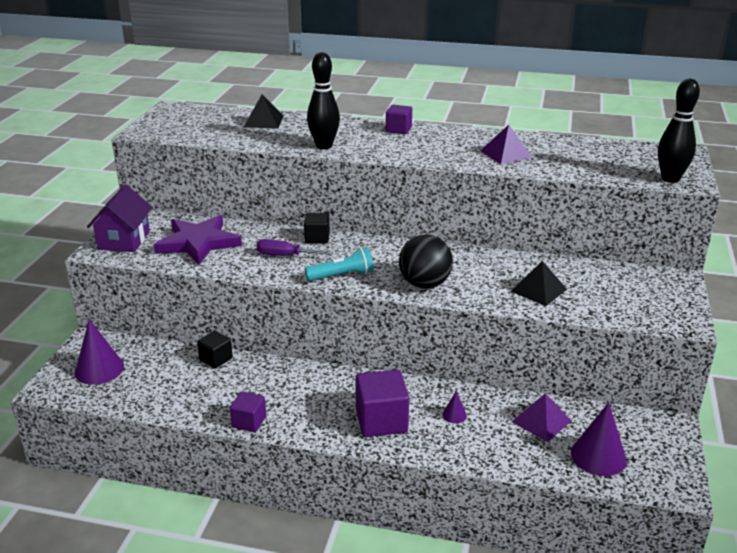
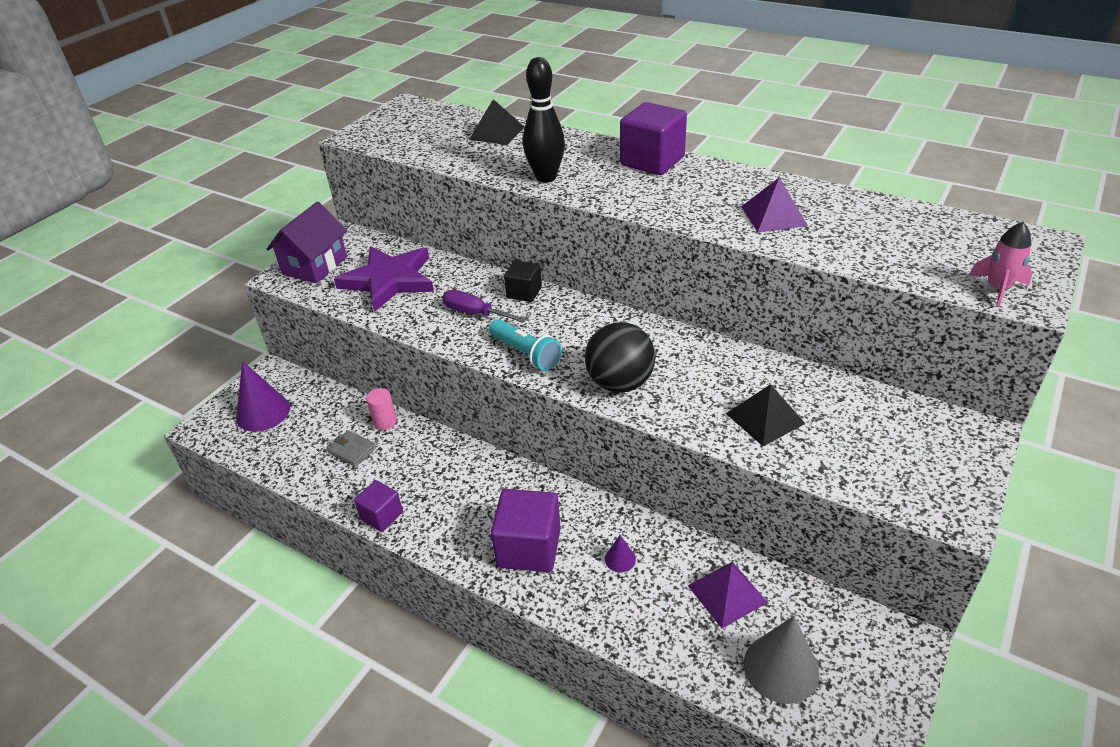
camera: 20 degrees right, 10 degrees up
black cube [197,331,233,369] -> pink cylinder [366,388,397,430]
turquoise flashlight [305,247,374,281] -> turquoise flashlight turned 45 degrees clockwise [489,319,562,371]
purple cube [386,105,412,134] -> purple cube [620,102,687,175], size x1.71
purple cone [571,402,627,476] -> grey cone [744,616,819,704]
black bowling pin [658,79,700,183] -> pink rocket [969,222,1033,307]
none -> grey wallet [327,430,376,467]

